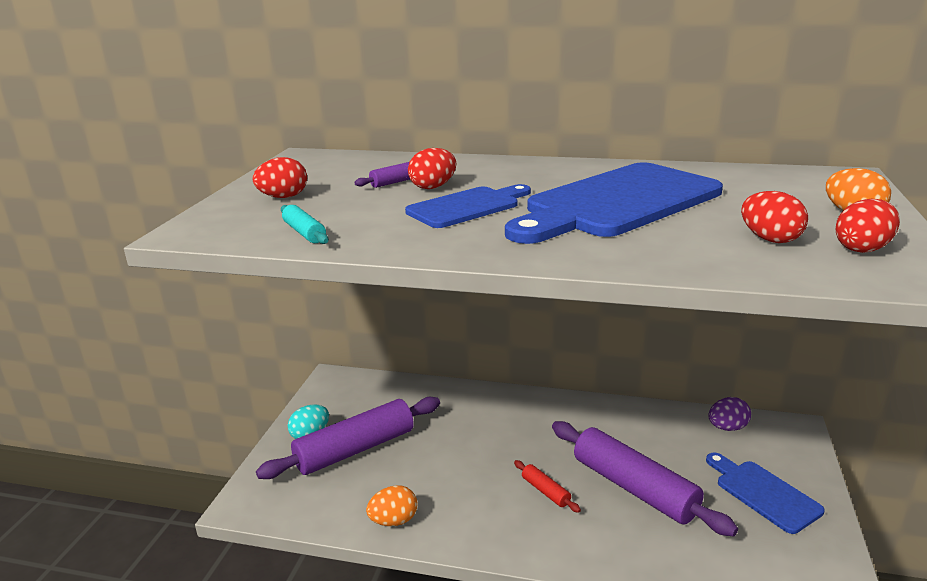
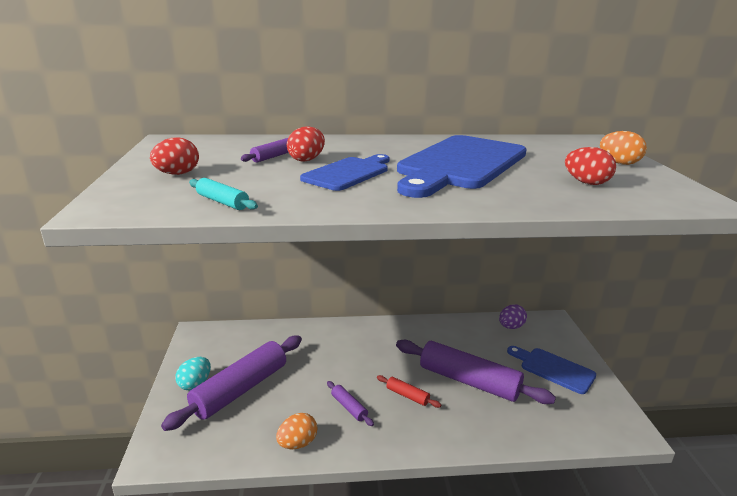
camera: 20 degrees left, 0 degrees up
red egg [835,199,900,253] -> none
none -> purple rolling pin [327,381,374,426]

